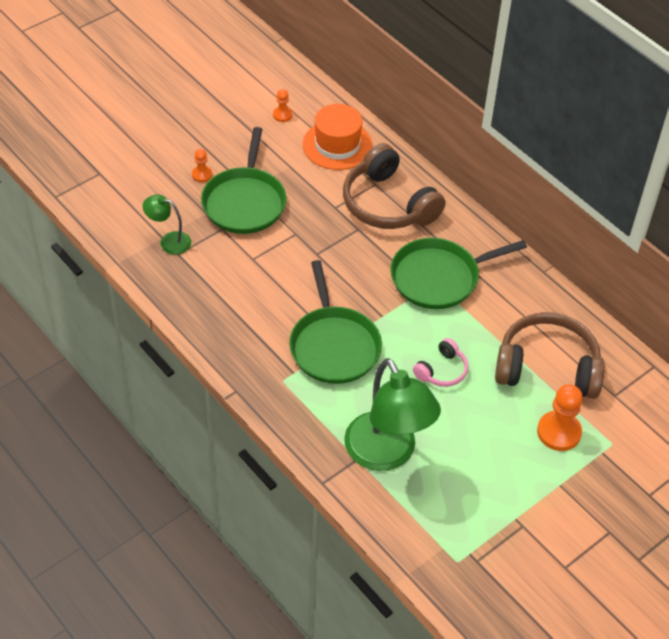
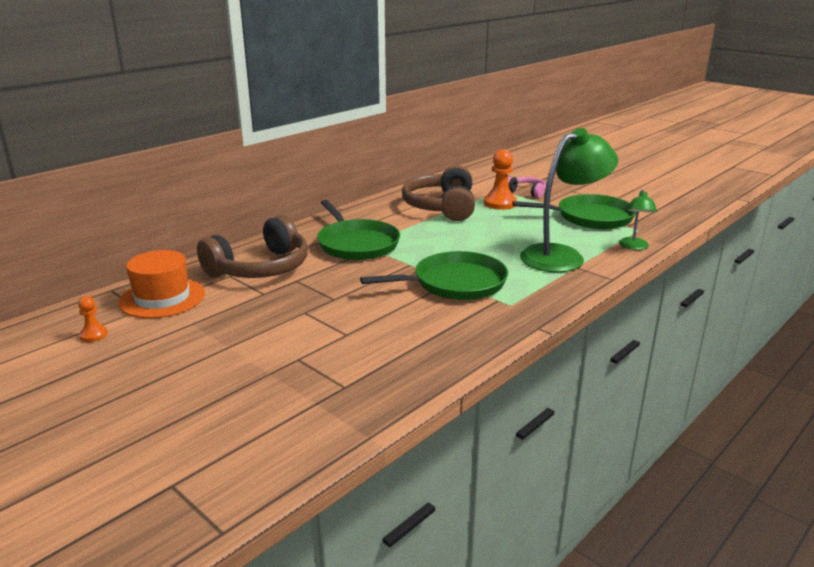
camera: 95 degrees left, 25 degrees down
green lamp [143,194,191,255] -> green lamp moved to [619,190,657,250]
orange pawn [192,149,212,182] -> none
green pan [201,127,286,234] -> green pan moved to [512,194,636,229]
pink headphones [413,338,468,387] -> pink headphones moved to [508,177,546,198]

